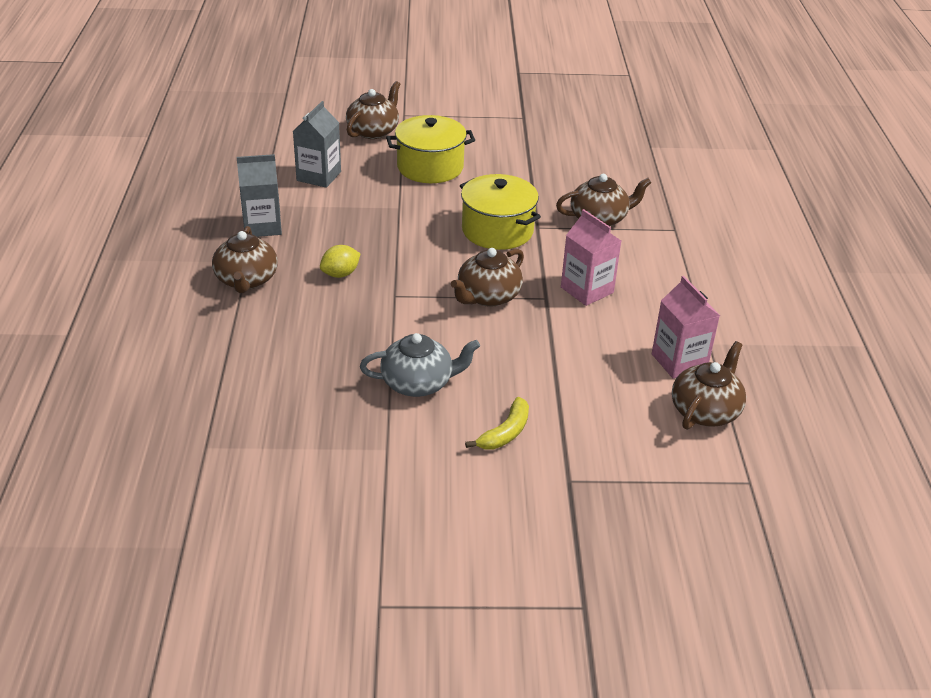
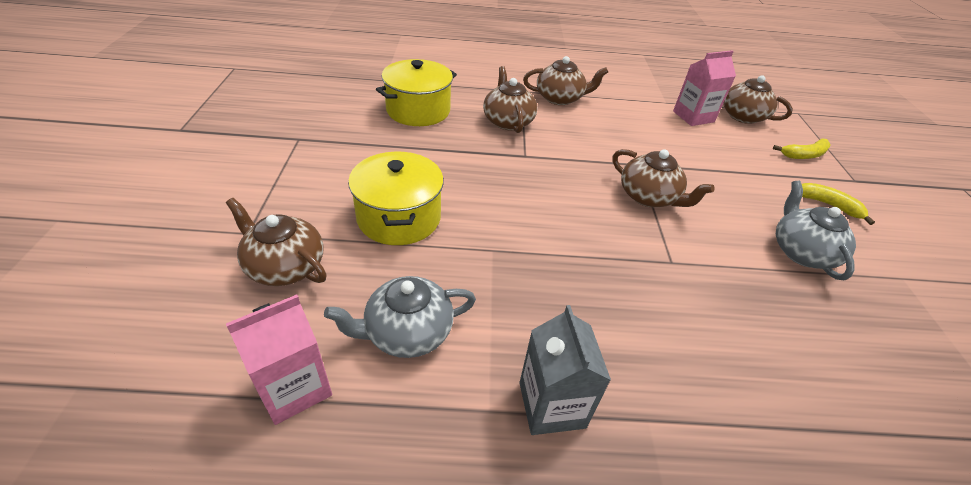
camera: 90 degrees left, 5 degrees up
brown teapot [212,226,278,293] -> brown teapot moved to [523,56,608,105]
grey carton [293,101,341,188] -> grey teapot [324,276,476,358]
yellow lemon [320,245,361,278] -> none
yellow pot [460,174,541,250] -> yellow pot moved to [376,59,457,126]
pink carton [561,209,621,306] -> pink carton moved to [226,294,332,425]
none -> yellow banana [773,139,831,159]

